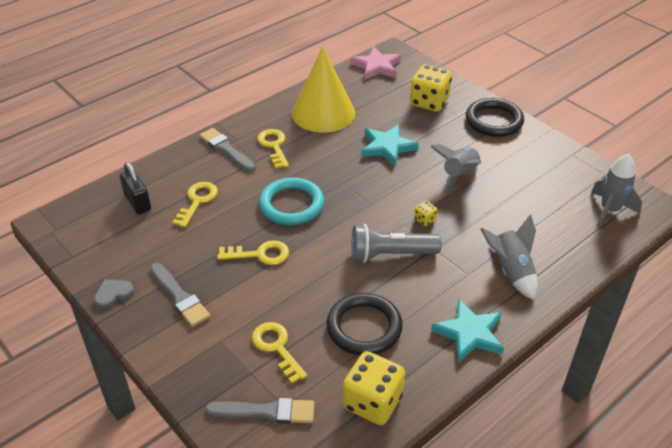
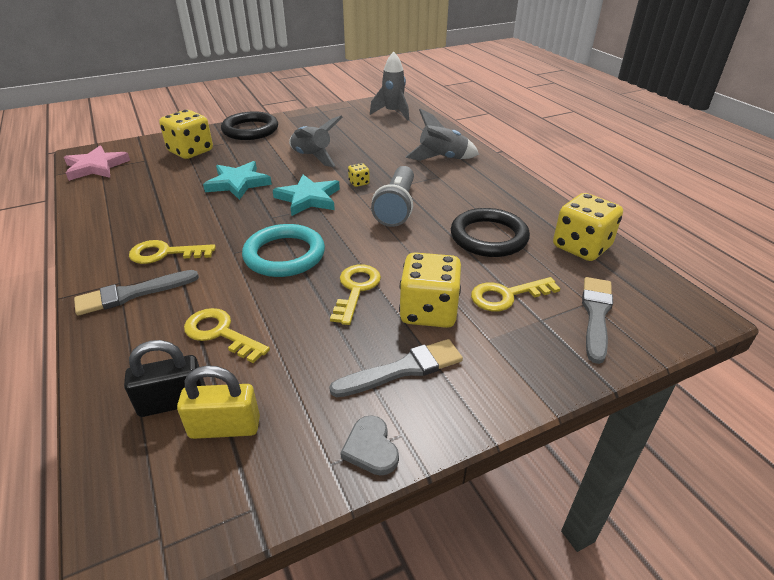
camera: 75 degrees left, 5 degrees down
yellow cone [292,47,355,133] -> none
turquoise star [431,299,504,363] -> turquoise star moved to [273,174,340,216]
none -> yellow padlock [177,365,260,439]
none -> yellow dice [399,252,461,328]

